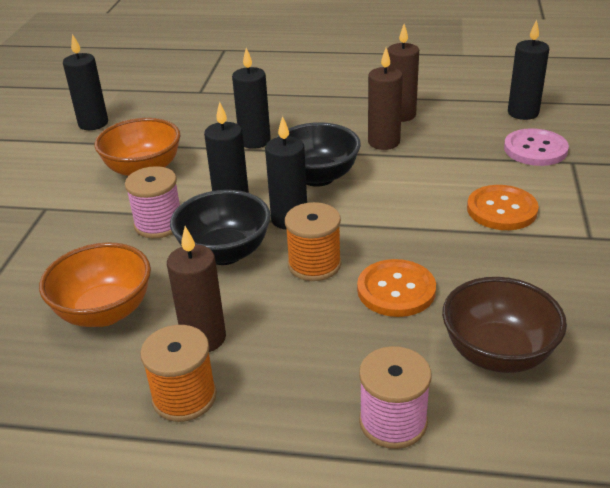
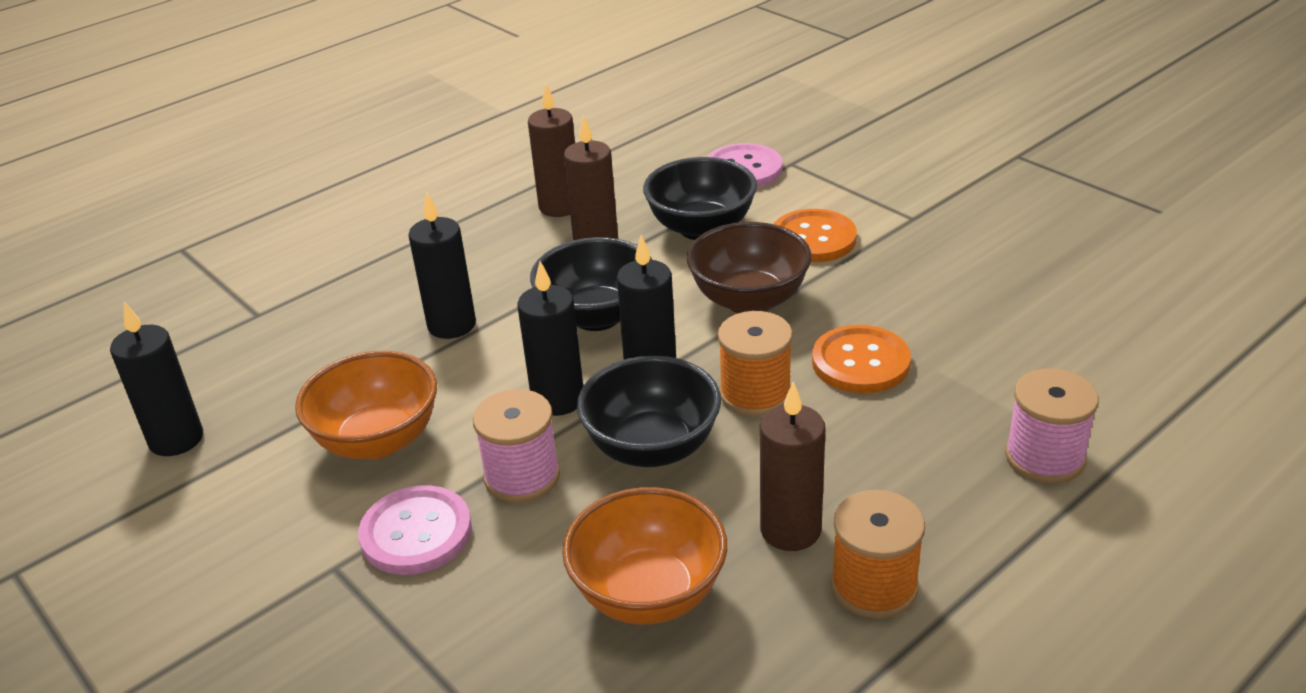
camera: 50 degrees left, 0 degrees up
brown bowl [442,277,567,373] -> brown bowl moved to [687,222,811,313]
black candle [508,20,549,120] -> none
none -> pink button [358,485,472,575]
none -> black bowl [643,157,757,240]

